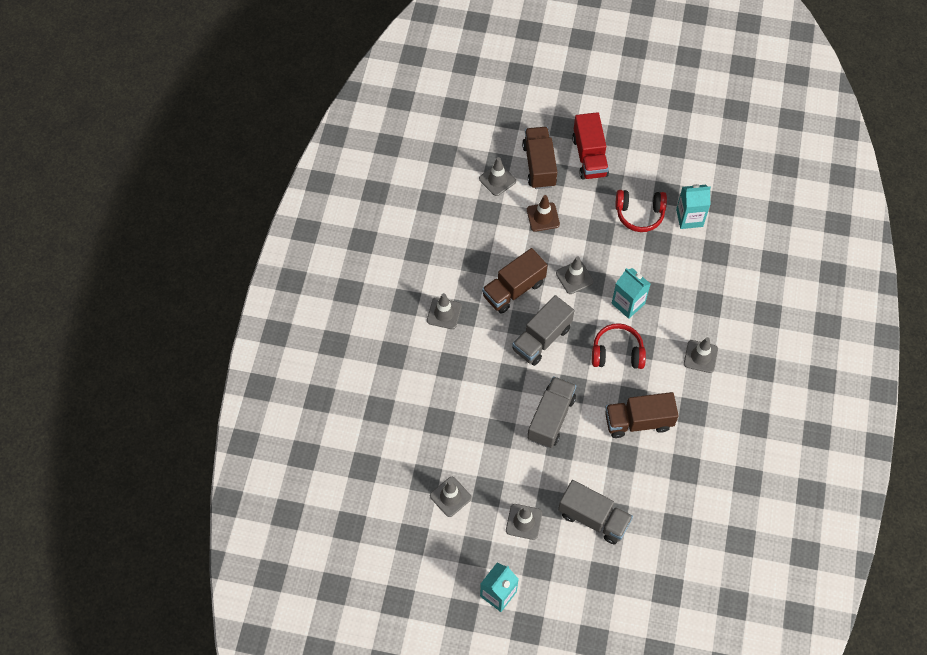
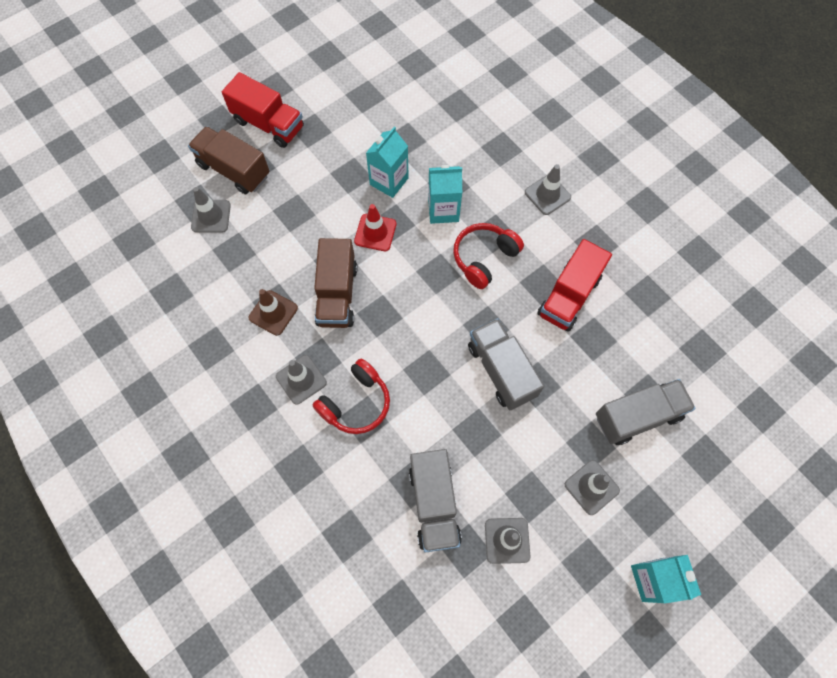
camera: 50 degrees left, 5 degrees up
grey truck [512,295,574,366] -> grey truck moved to [409,449,462,552]
brown traffic cone [527,195,560,232] -> brown traffic cone moved to [248,289,298,336]
grey traffic cone [556,257,594,294] -> red traffic cone [354,204,396,251]
brown truck [605,392,679,438] -> red truck [537,239,612,332]
red headphones [616,190,667,232] -> red headphones moved to [313,359,390,434]
turquoise carton [676,184,711,229] -> turquoise carton moved to [366,127,409,198]

